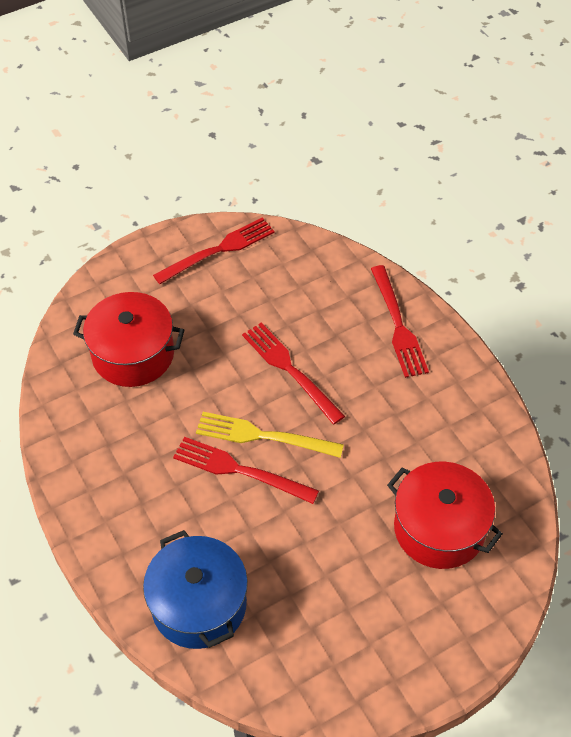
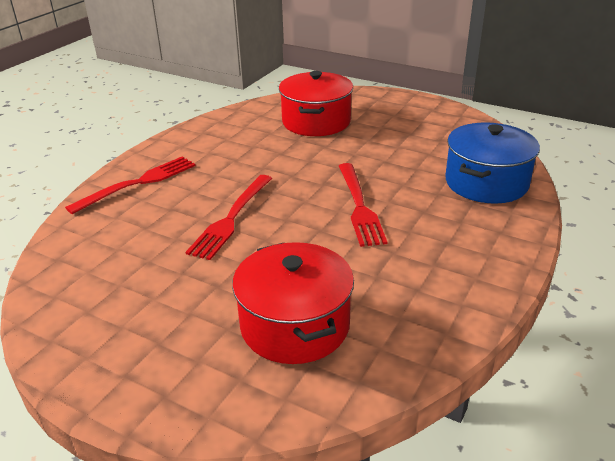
camera: 120 degrees left, 20 degrees down
red fork [153,217,275,284] -> none
yellow fork [196,412,344,458] -> none

